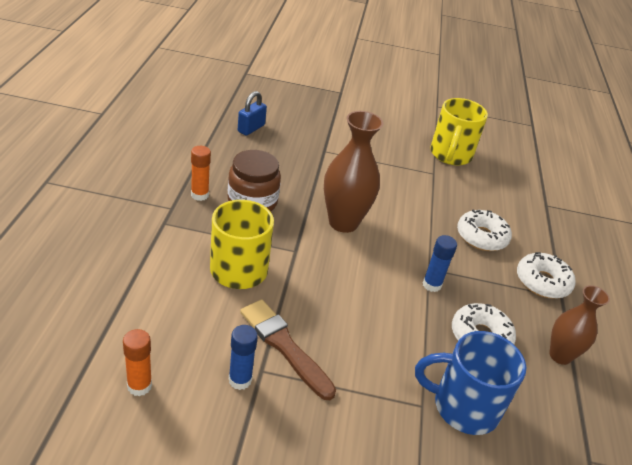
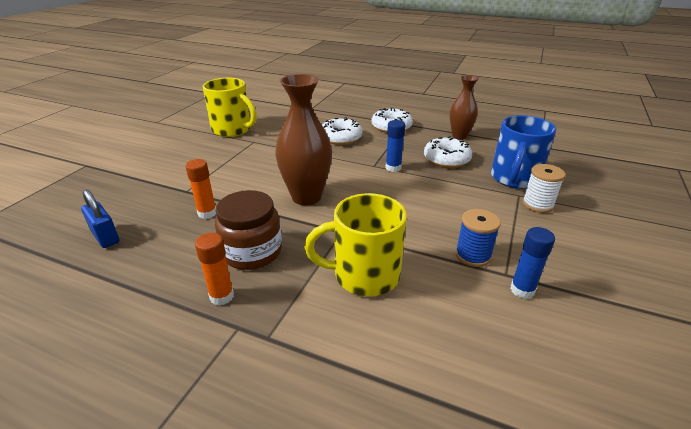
camera: 70 degrees left, 5 degrees down
orange glue stick [123,329,152,396] -> orange glue stick moved to [185,159,216,219]
brown brush [240,299,336,400] -> blue spool [455,209,501,267]
none -> white spool [522,164,565,213]

